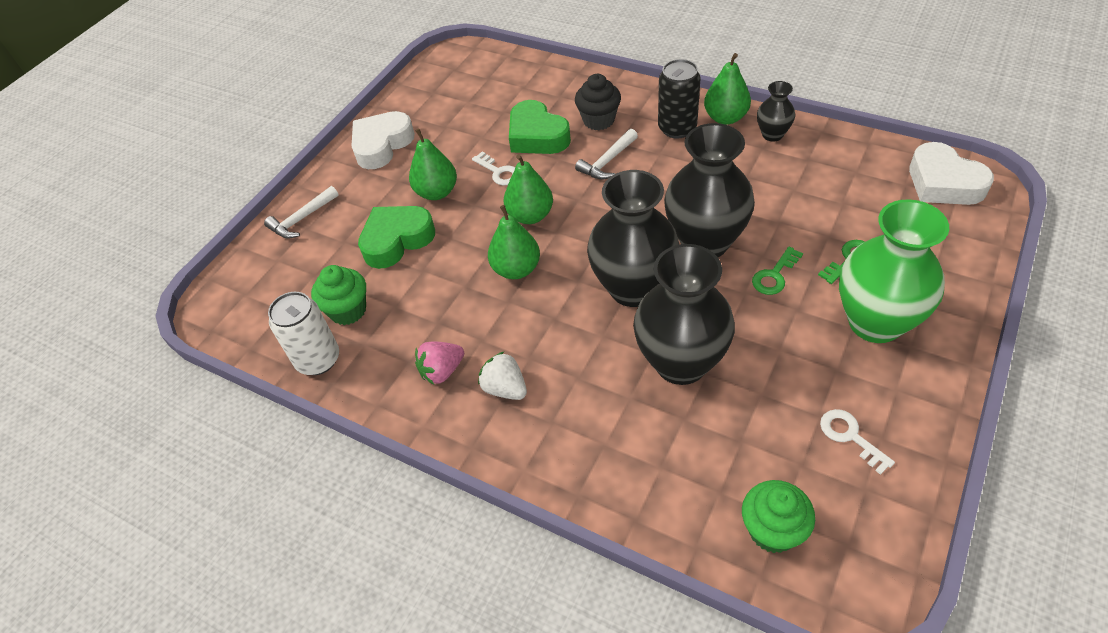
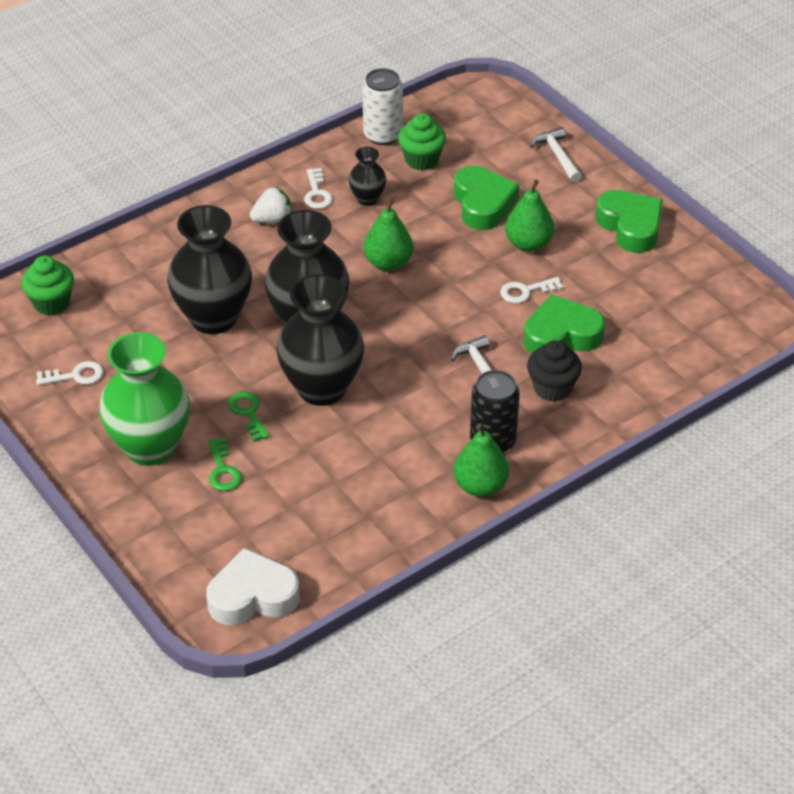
camera: 110 degrees right, 5 degrees down
white heart [352,111,415,169] -> green heart [596,190,663,253]
pink strawberry [415,341,464,385] -> white key [304,168,333,209]
green pear [504,154,553,224] -> none
black vase [757,81,795,141] -> black vase moved to [349,147,387,206]

